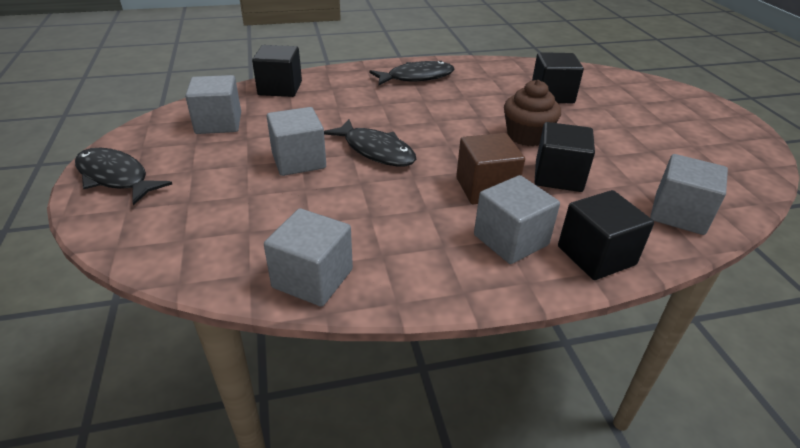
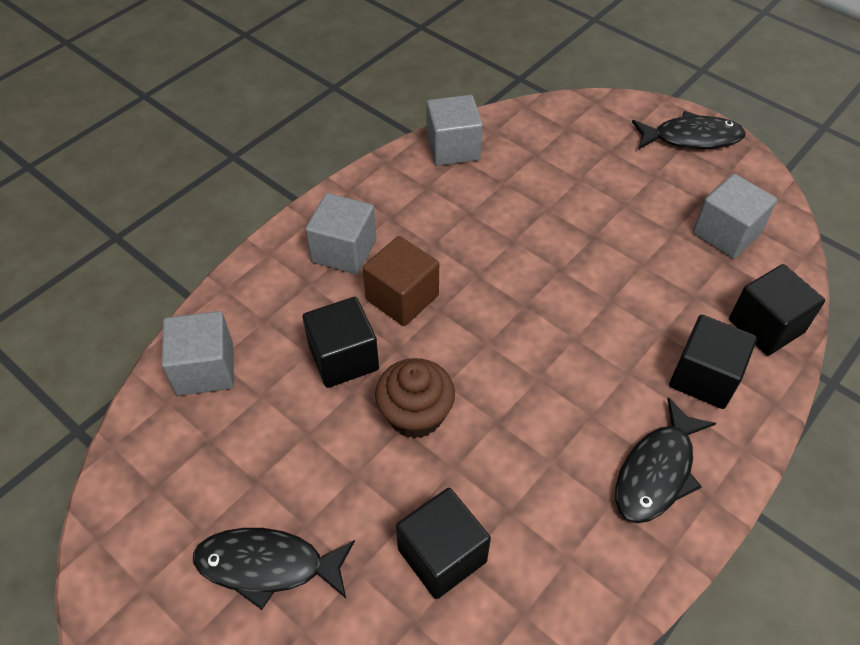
camera: 145 degrees right, 15 degrees up
grey cube [267,107,326,176] -> none
black fish [324,119,416,166] -> black fish moved to [193,528,355,610]
black cube [558,190,654,280] -> black cube moved to [669,315,757,409]

